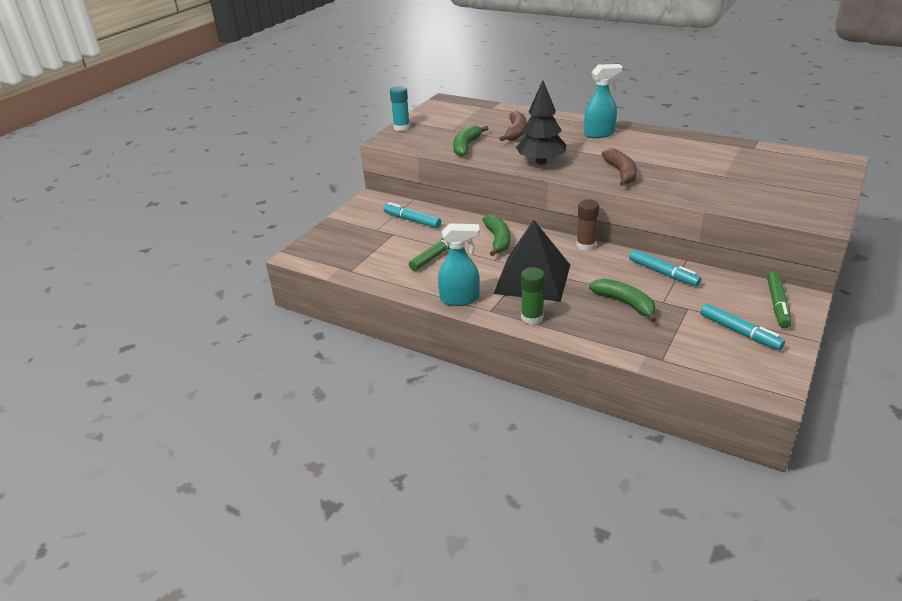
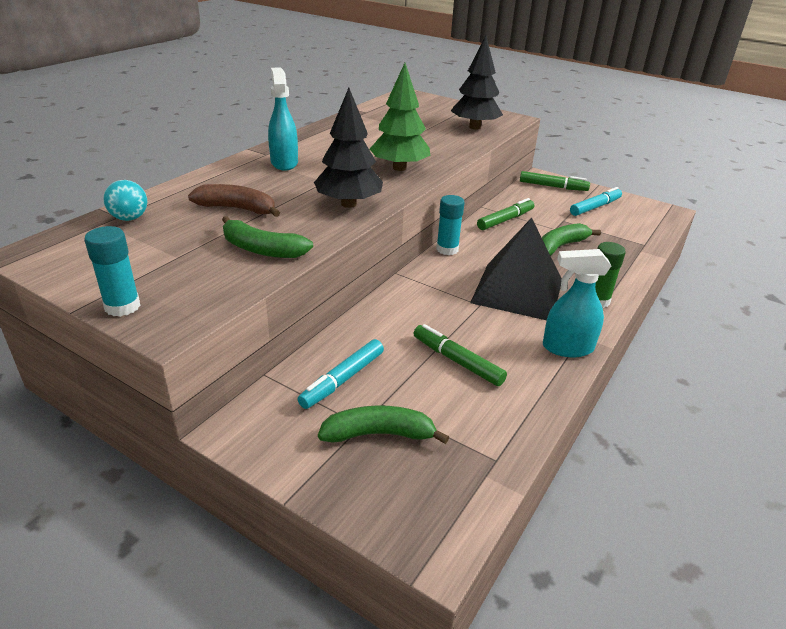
camera: 90 degrees left, 0 degrees up
turquoise spray bottle [438,223,480,306] -> turquoise spray bottle turned 90 degrees counterclockwise [543,249,611,357]
green banana [482,215,510,256] -> green banana moved to [318,405,449,444]
brown glue stick [576,200,599,251] -> turquoise glue stick [436,195,465,255]
brown banana [602,148,637,186] -> green tree [370,63,430,171]
turquoise marker [629,250,701,286] -> green marker [477,198,534,230]
none -> turquoise ball [103,180,147,221]
none -> black tree [451,36,503,129]

